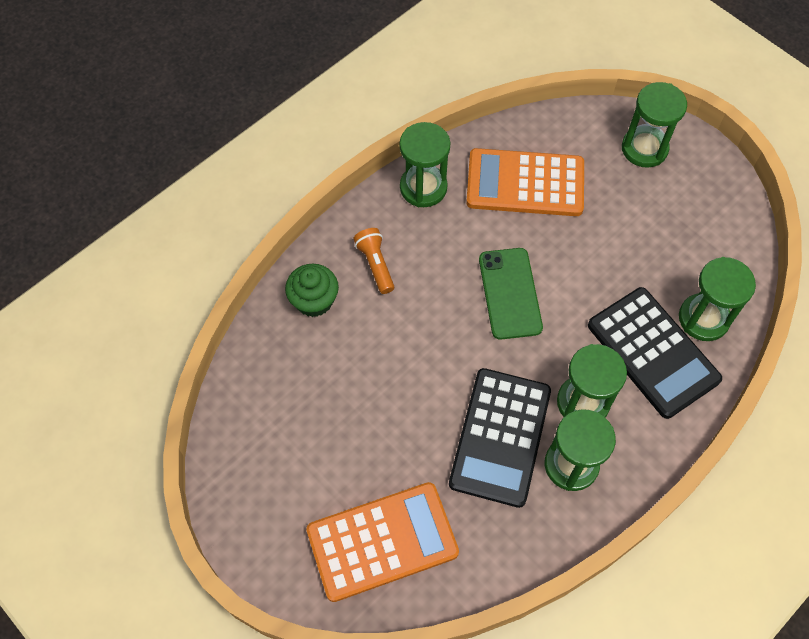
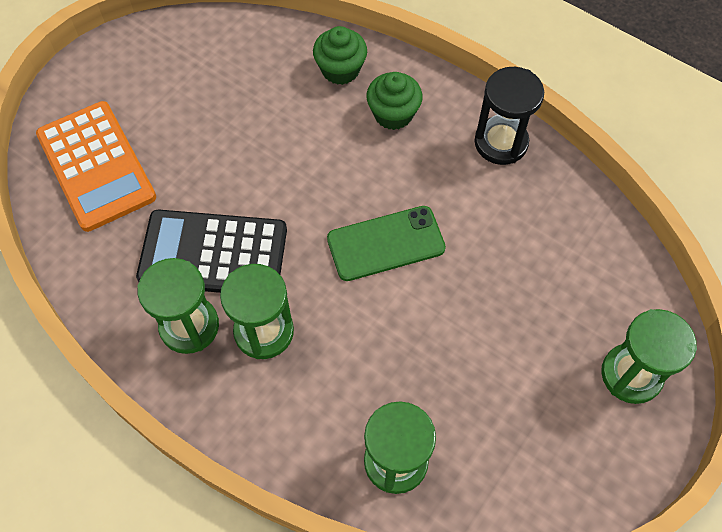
camera: 80 degrees right, 0 degrees up
orange flashlight [353,228,394,294] -> green cupcake [366,72,422,130]
green hourglass [399,122,450,207] -> black hourglass [474,67,544,165]
orange calculator [466,148,584,216] -> none
black calculator [588,287,722,419] -> none

